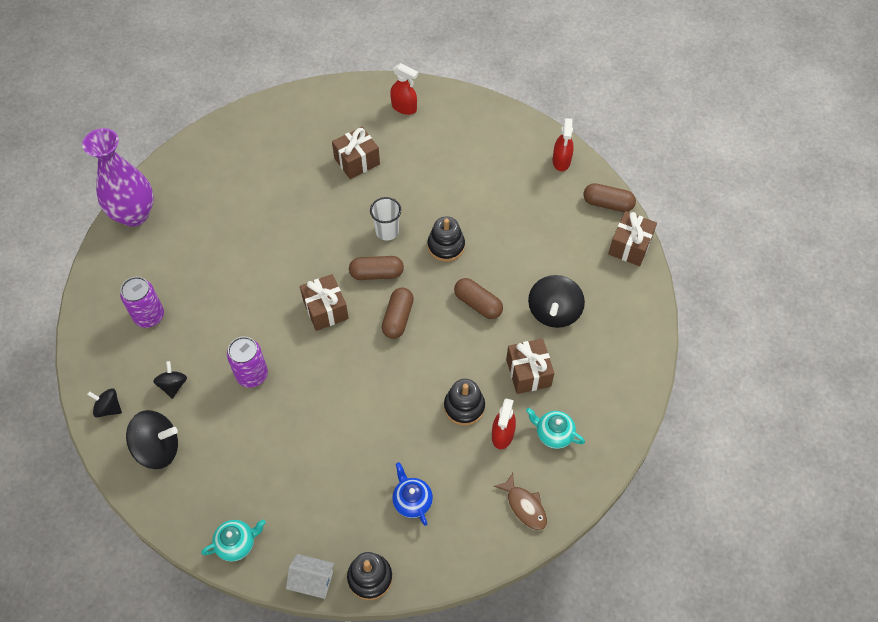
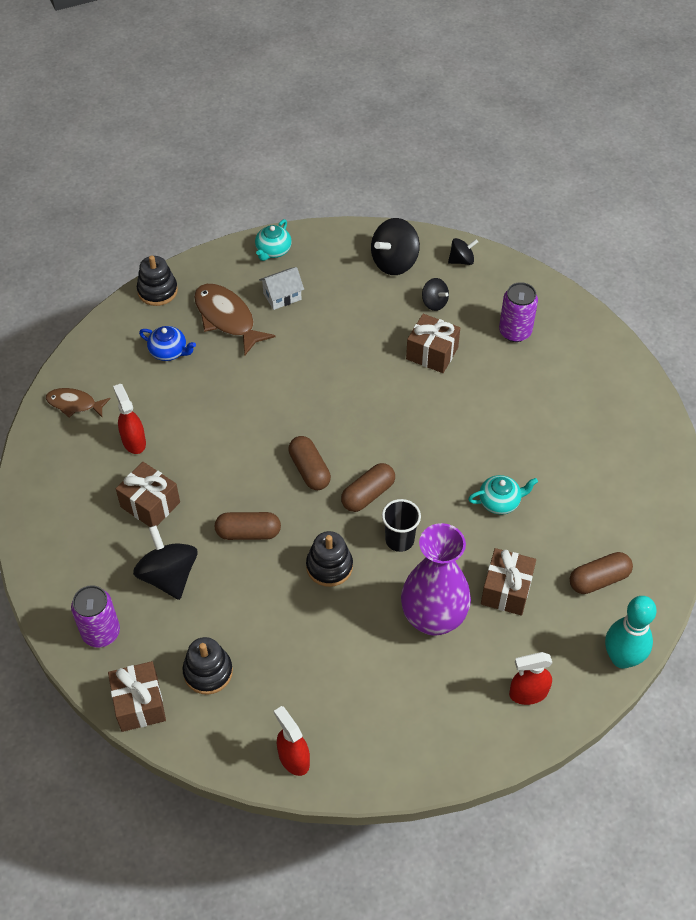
camera: 140 degrees right, 5 degrees down
purple vase [82,128,154,227] -> purple vase moved to [401,523,471,636]
purple can [227,337,268,388] -> purple can moved to [71,585,120,648]
white house [286,554,334,599] -> white house moved to [259,267,304,310]
brown gift [300,274,349,331] -> brown gift moved to [406,314,460,373]
white cup [370,197,401,241] -> black cup [382,499,421,552]
black stacking toy [444,379,485,426] -> black stacking toy moved to [183,637,233,695]
turquoise teapot [526,408,585,449] -> turquoise teapot moved to [468,475,538,515]
brown capsule [583,183,636,212] -> brown capsule moved to [570,552,633,594]
none -> brown fish [194,284,276,356]
none -> turquoise bowling pin [605,596,657,669]

